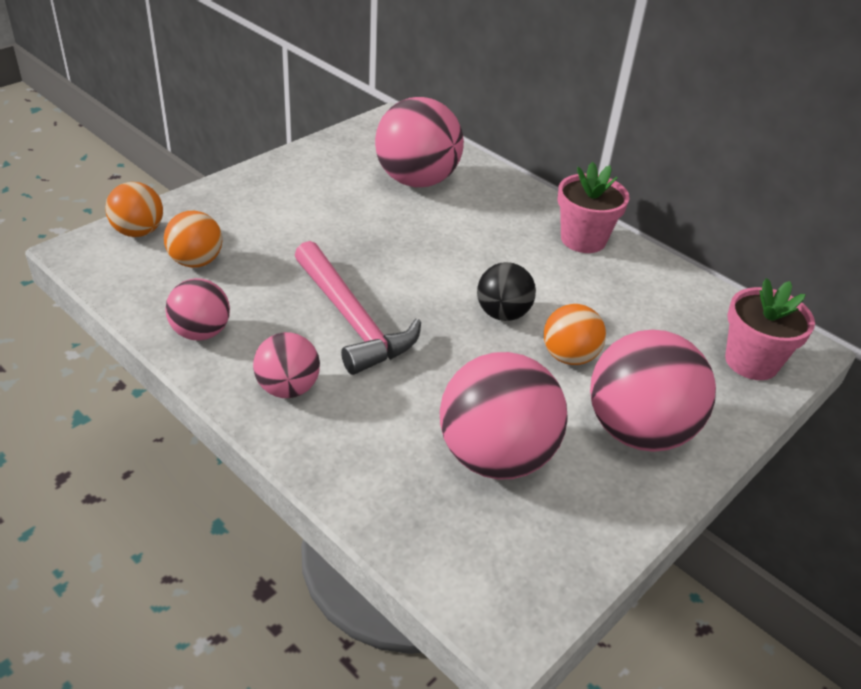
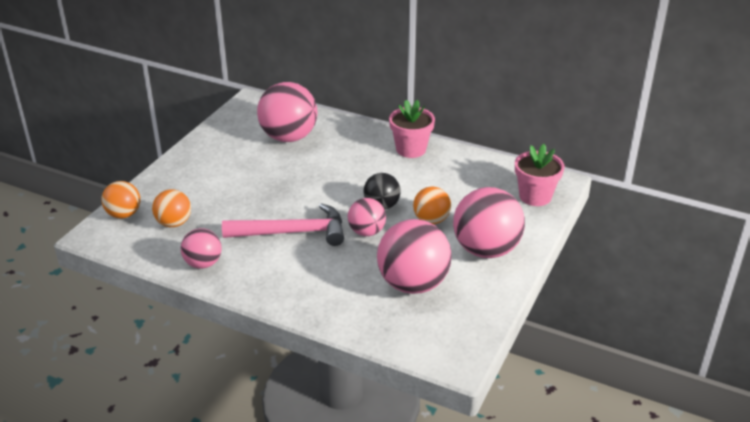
camera: 15 degrees left, 5 degrees down
pink ball [253,332,320,398] -> pink ball moved to [348,198,386,236]
pink hammer [295,241,421,375] -> pink hammer turned 45 degrees counterclockwise [222,203,344,246]

